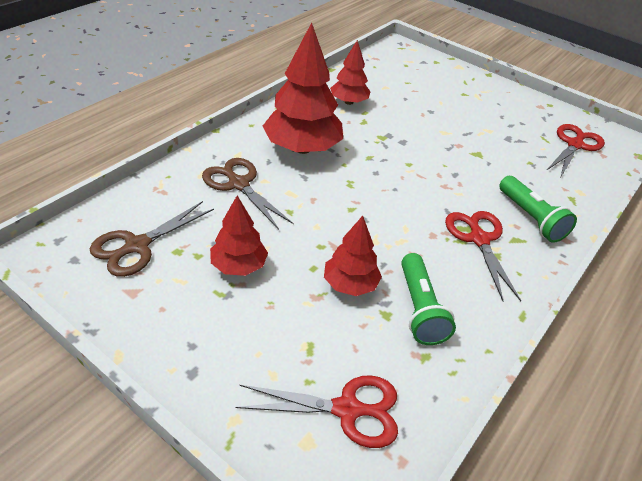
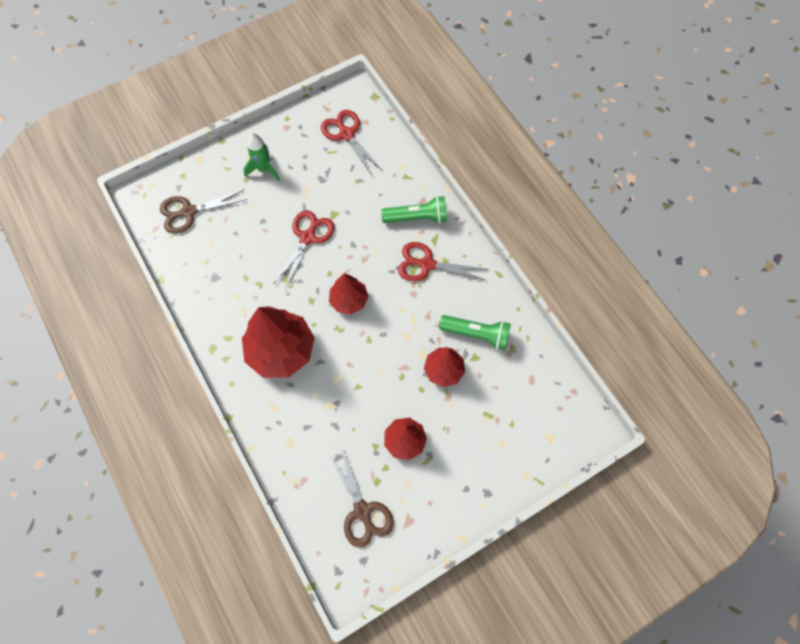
camera: 65 degrees left, 25 degrees up
brown scissors [202,158,294,230] -> brown scissors moved to [160,189,248,234]
red scissors [235,375,398,448] -> red scissors moved to [273,210,335,290]
red tree [330,40,371,105] -> red tree moved to [329,274,369,315]
none -> green rocket [243,133,280,181]

